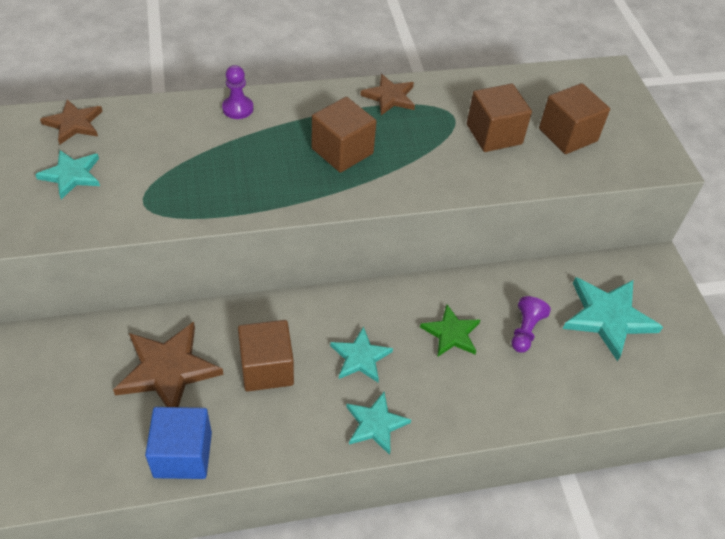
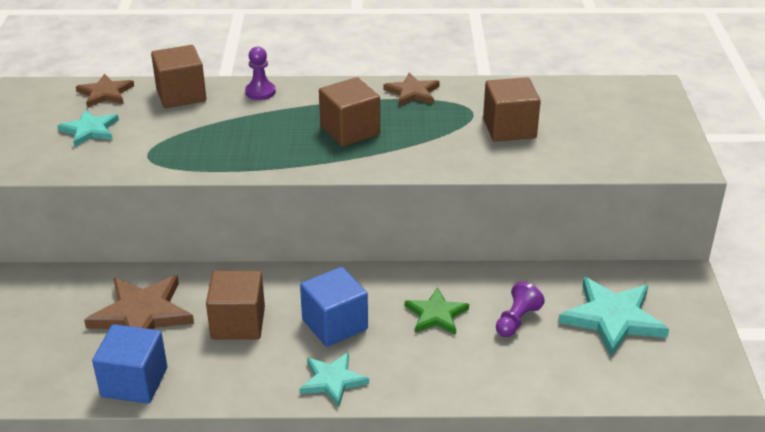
camera: 15 degrees right, 15 degrees down
turquoise star [330,326,393,382] -> blue cube [300,267,368,347]
brown cube [539,83,610,154] -> brown cube moved to [151,45,206,108]

